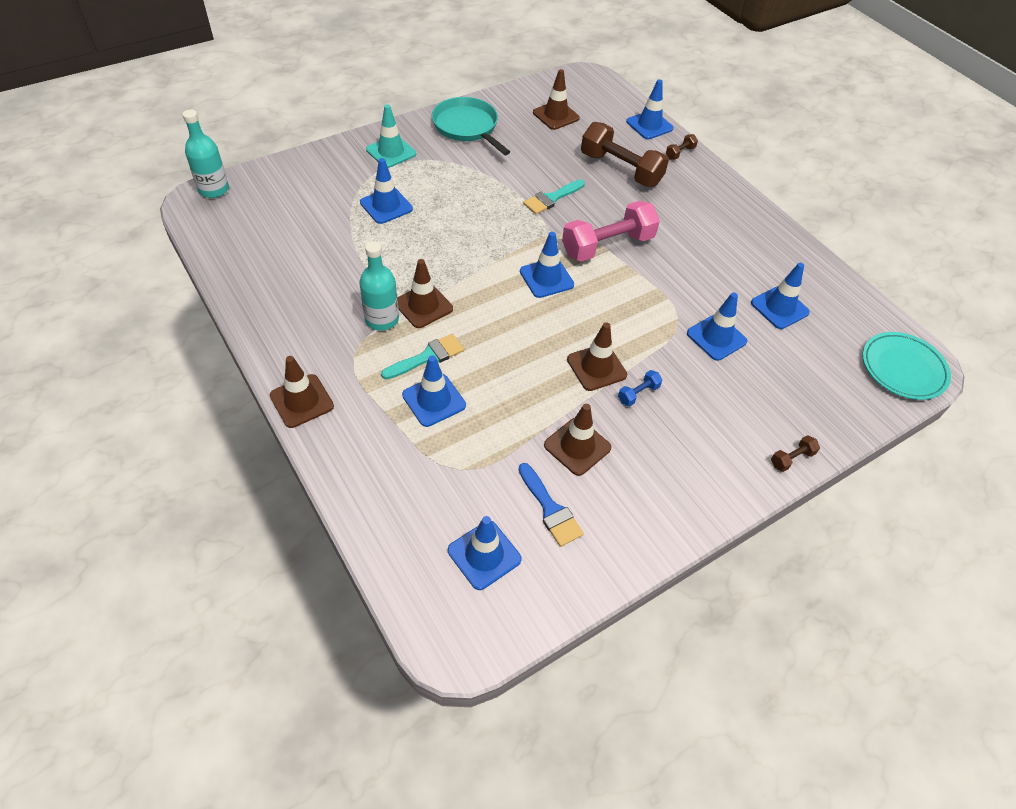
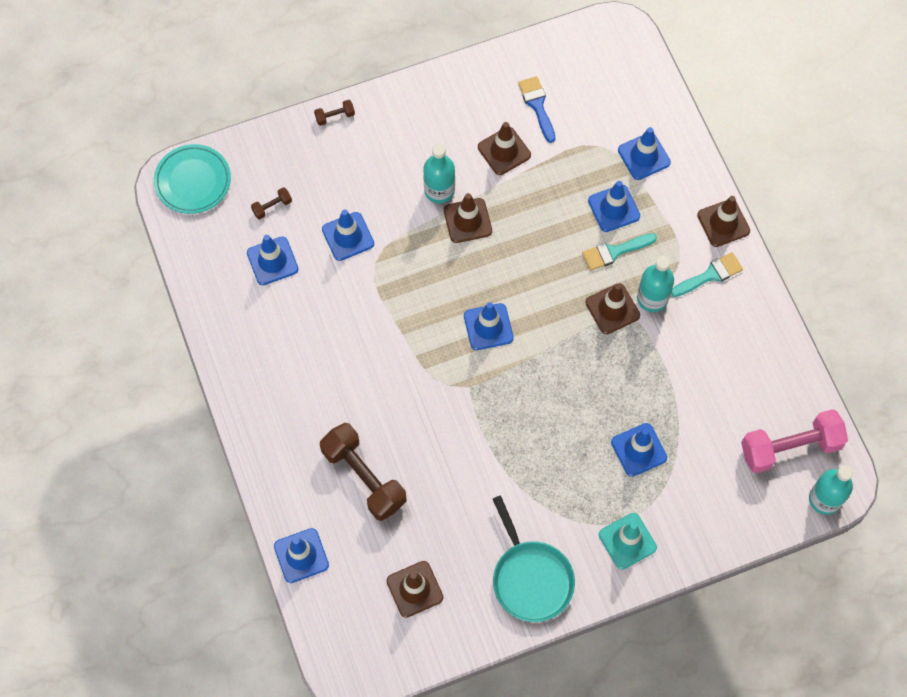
camera: 165 degrees left, 15 degrees up
blue traffic cone [448,516,522,590] -> blue traffic cone moved to [618,127,671,180]
turquoise brush [523,179,585,214] -> turquoise brush moved to [671,252,743,297]
pink dumbbell [562,201,660,262] -> pink dumbbell moved to [741,409,848,473]
blue dumbbell [618,370,662,406] -> turquoise bottle [423,144,455,203]
brown dumbbell [666,134,698,159] -> brown dumbbell moved to [251,187,292,219]

